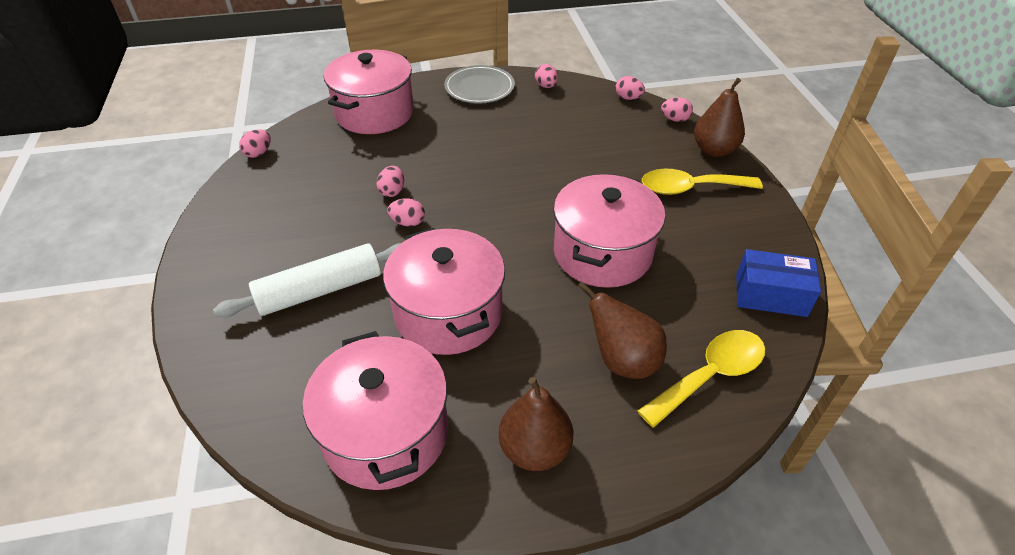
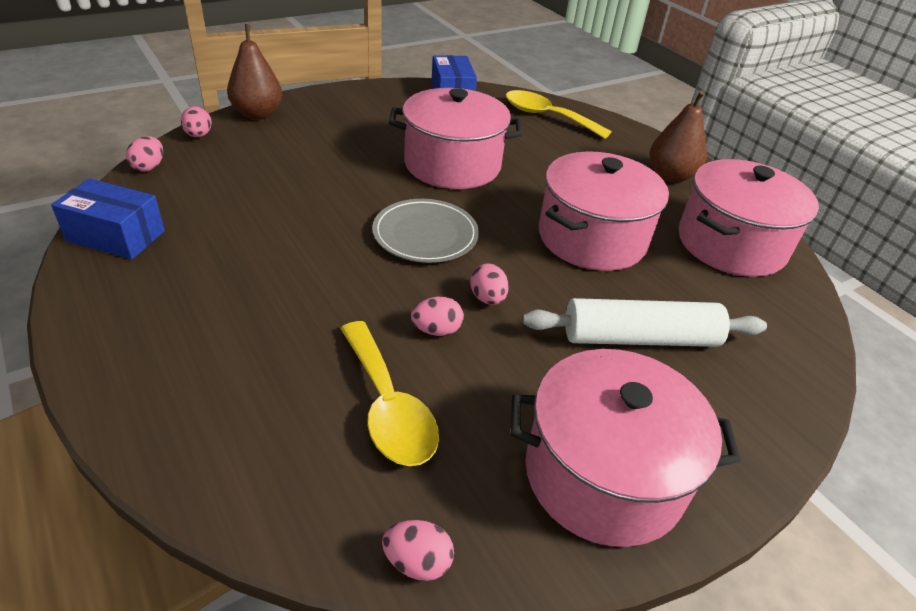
camera: 115 degrees left, 5 degrees down
white rolling pin [213,243,401,317] -> white rolling pin turned 45 degrees counterclockwise [522,298,767,347]
pink pot [324,50,414,134] -> pink pot moved to [511,349,741,547]
grey plate [444,65,515,103] -> grey plate moved to [372,199,479,263]
pink egg [535,64,558,88] -> blue box [51,178,165,259]
brown pear [578,281,667,379] -> none
yellow spoon [642,169,763,195] -> yellow spoon moved to [340,321,439,466]

